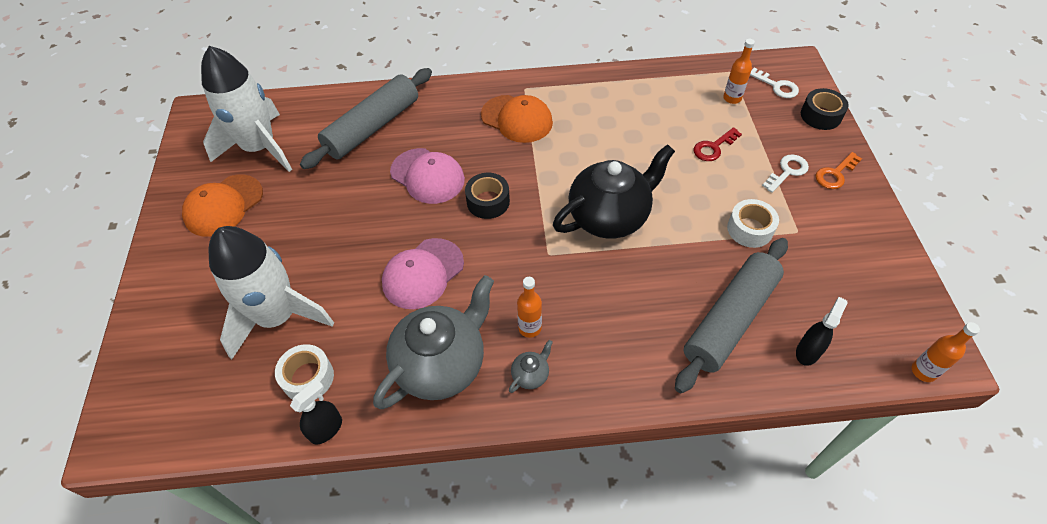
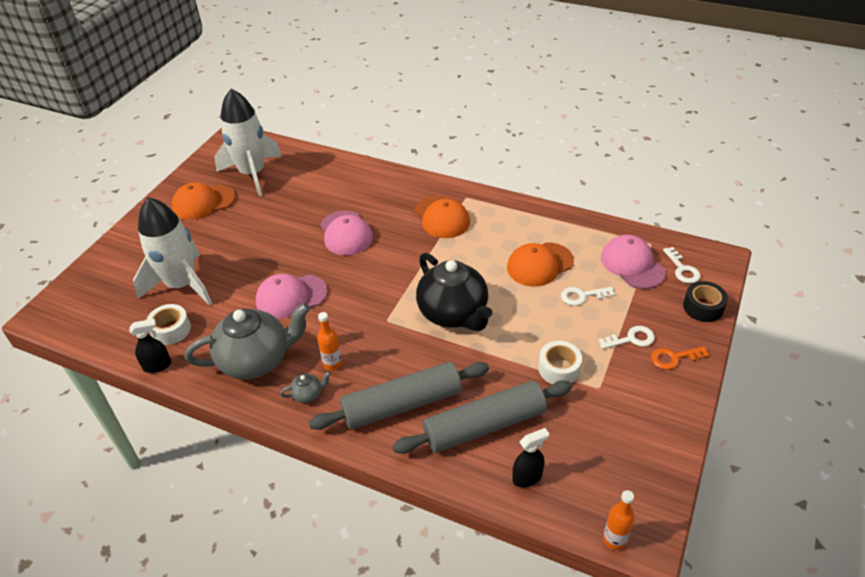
camera: 30 degrees right, 10 degrees down
grey rolling pin [300,68,432,169] -> grey rolling pin moved to [309,362,489,430]
black tape [465,173,510,219] -> none
black teapot [553,144,675,239] -> black teapot turned 60 degrees clockwise [416,253,492,331]
red key [694,127,742,161] -> white key [561,287,615,306]
orange bottle [723,39,755,104] -> pink cap [601,235,666,289]
none -> orange cap [507,242,574,287]

